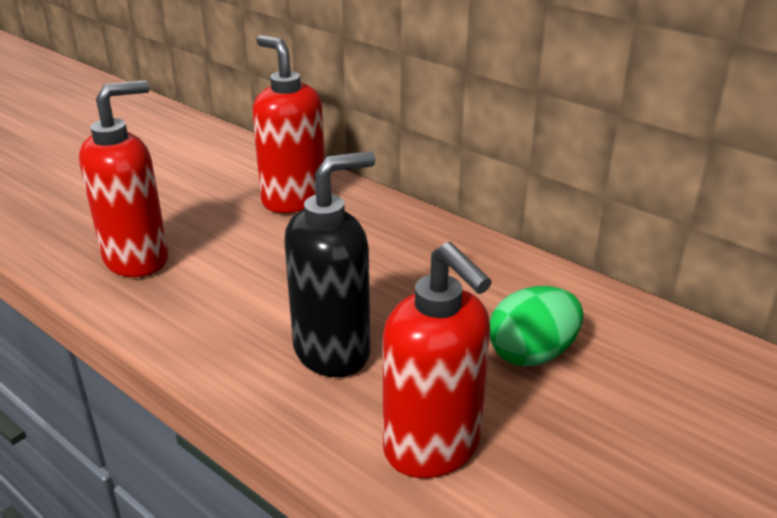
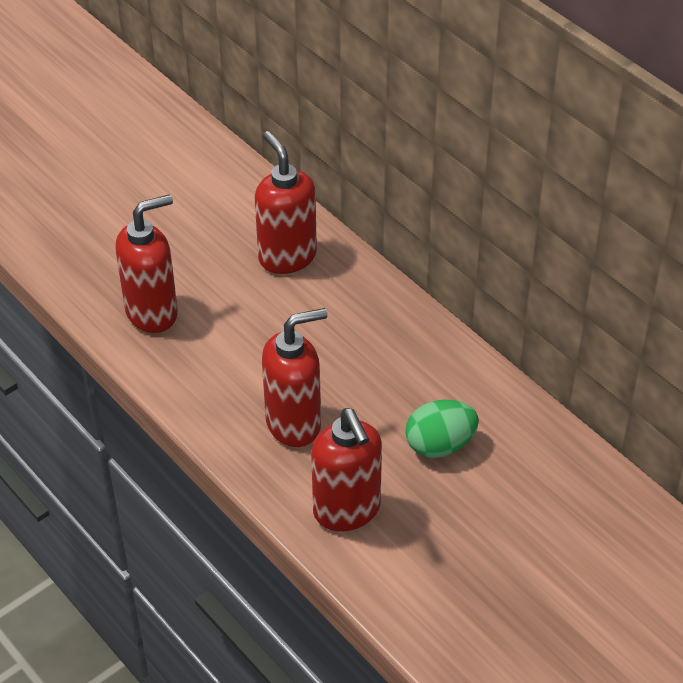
camera: 10 degrees right, 15 degrees up
black soap dispenser [284,151,376,377] -> red soap dispenser [262,308,327,447]

